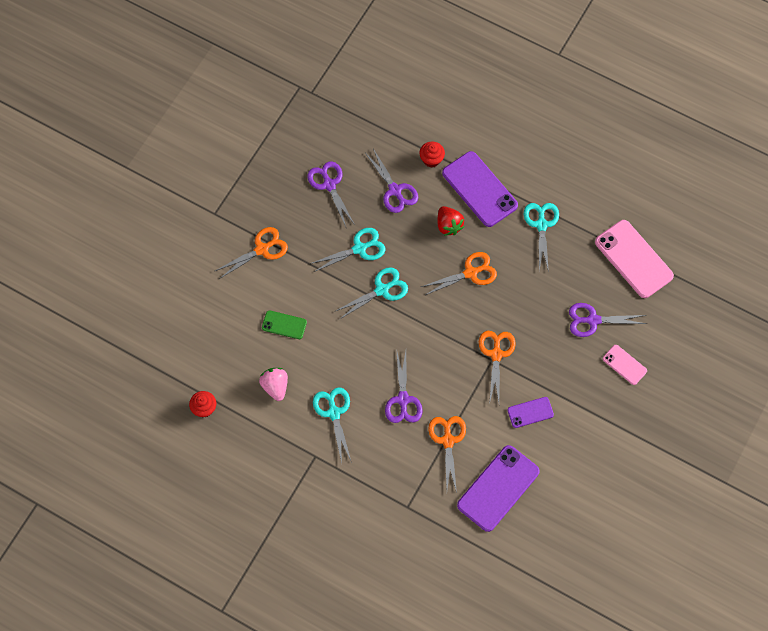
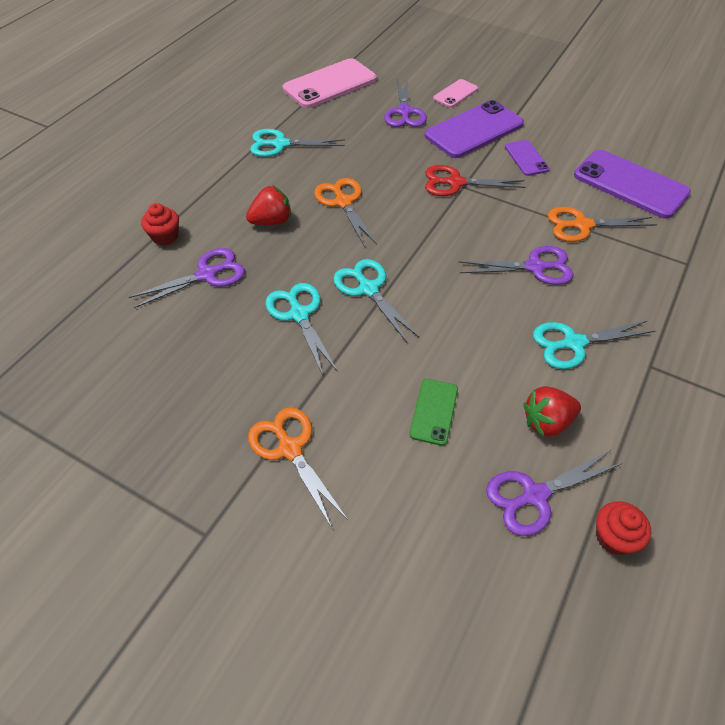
camera: 90 degrees left, 15 degrees down
pink strawberry [259,368,288,401] -> red strawberry [523,386,581,437]
purple scissors [308,161,355,227] -> purple scissors moved to [486,450,623,536]
purple phone [442,151,518,227] -> purple phone moved to [425,100,524,158]
orange scissors [479,331,516,404] -> red scissors [425,165,526,196]

